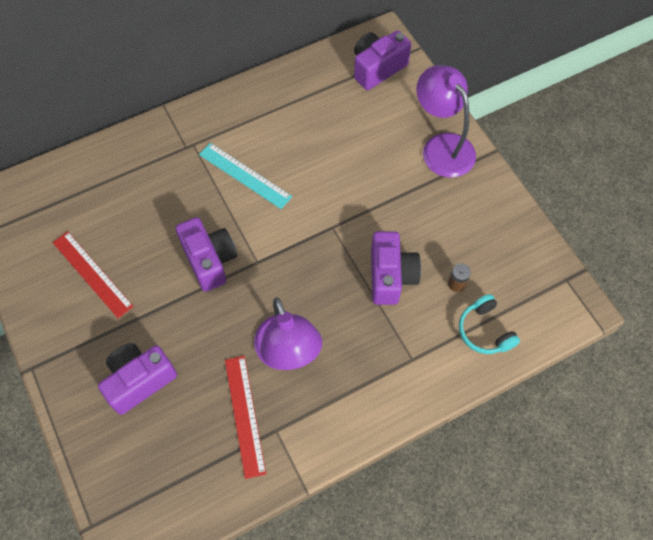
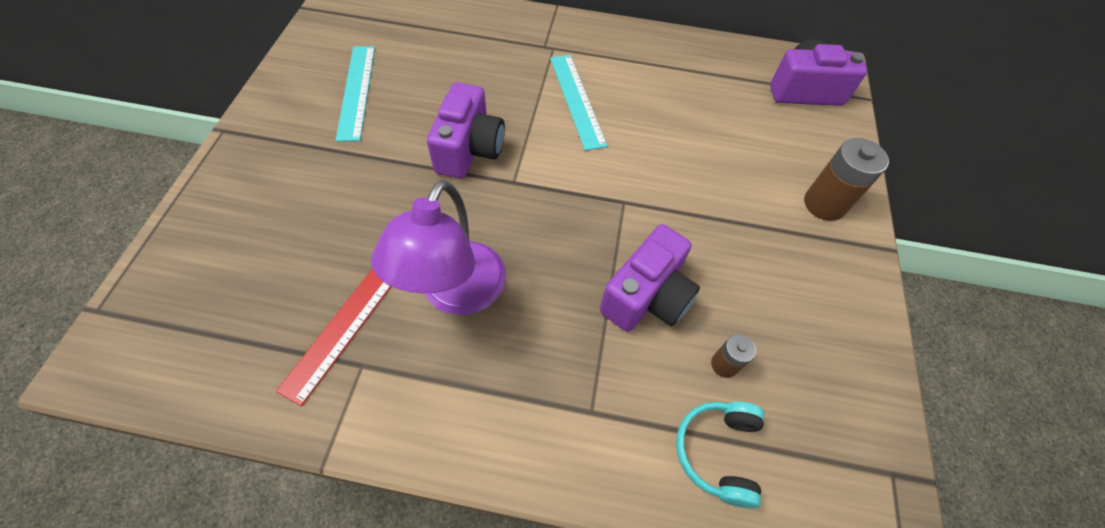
camera: 35 degrees right, 5 degrees down
red ruler [52,231,134,319] -> turquoise ruler [336,46,375,142]
purple camera [98,343,177,415] -> none
purple lamp [416,65,476,178] -> brown battery [804,138,889,221]

